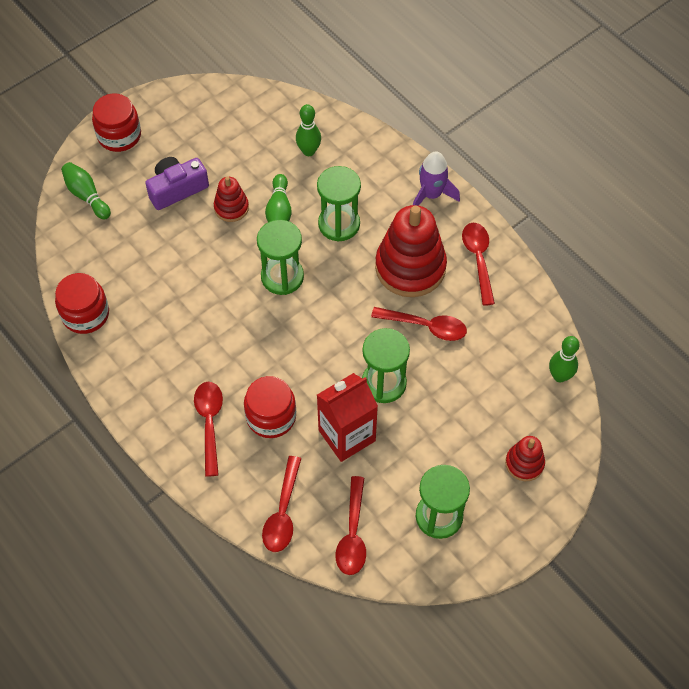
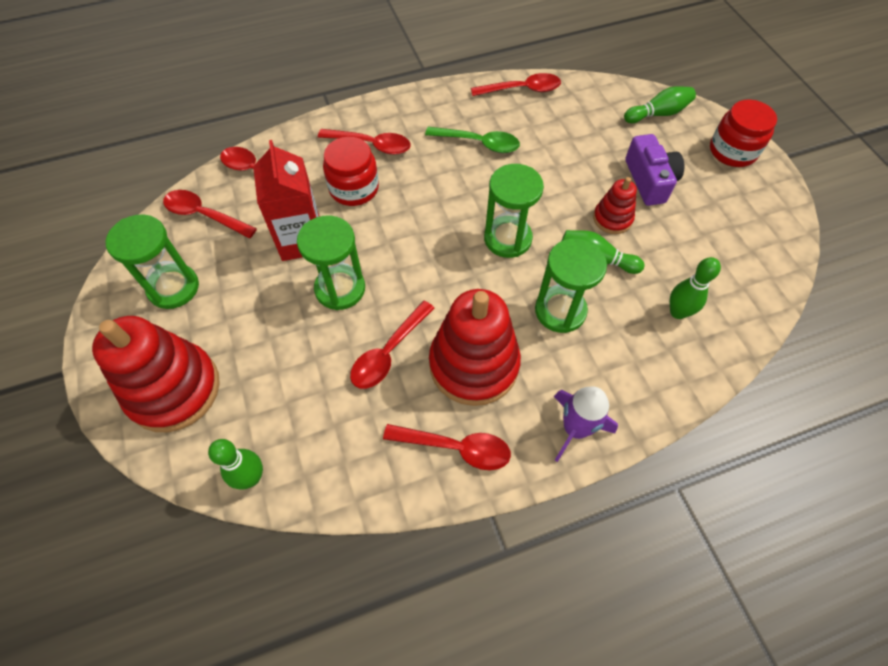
camera: 110 degrees right, 0 degrees up
red jar [55,273,109,334] -> red spoon [471,73,561,96]
red stacking toy [505,436,545,481] -> red stacking toy [92,316,220,432], size x1.98
none -> green spoon [425,127,520,153]

